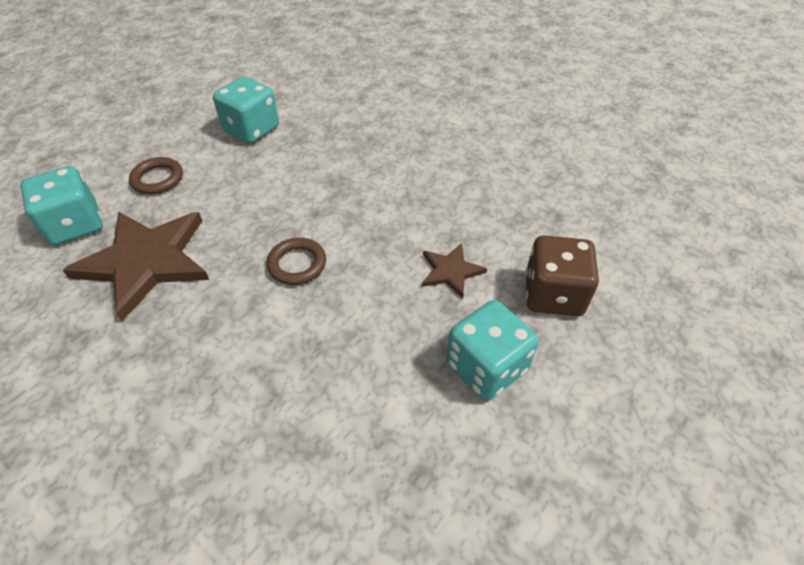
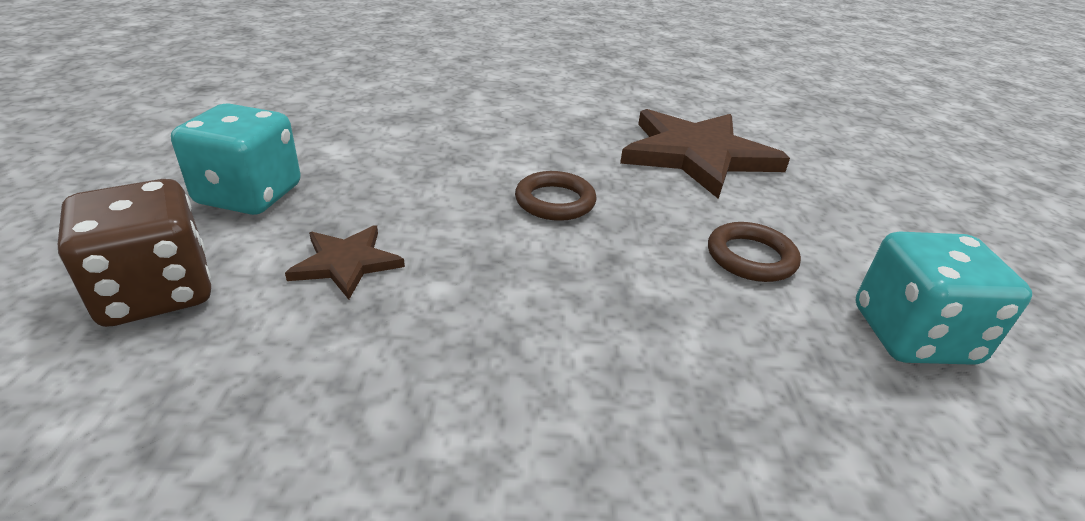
camera: 140 degrees right, 15 degrees down
turquoise dice [20,166,103,245] -> none
brown ring [129,157,183,194] -> brown ring moved to [708,222,801,282]

